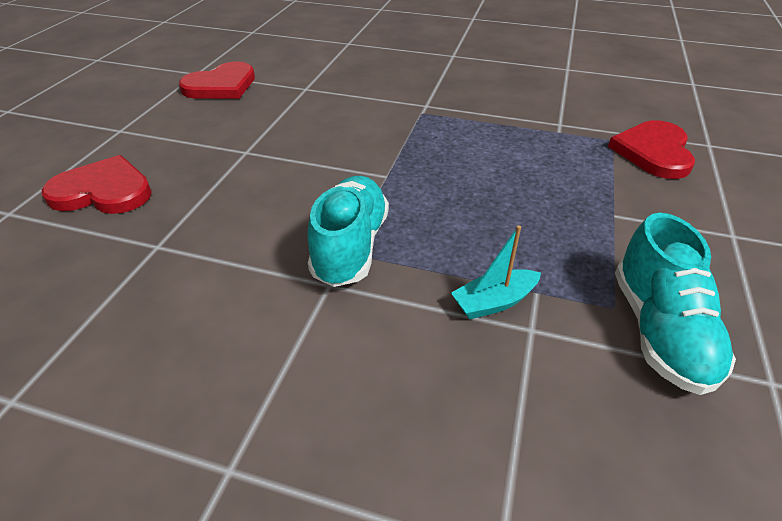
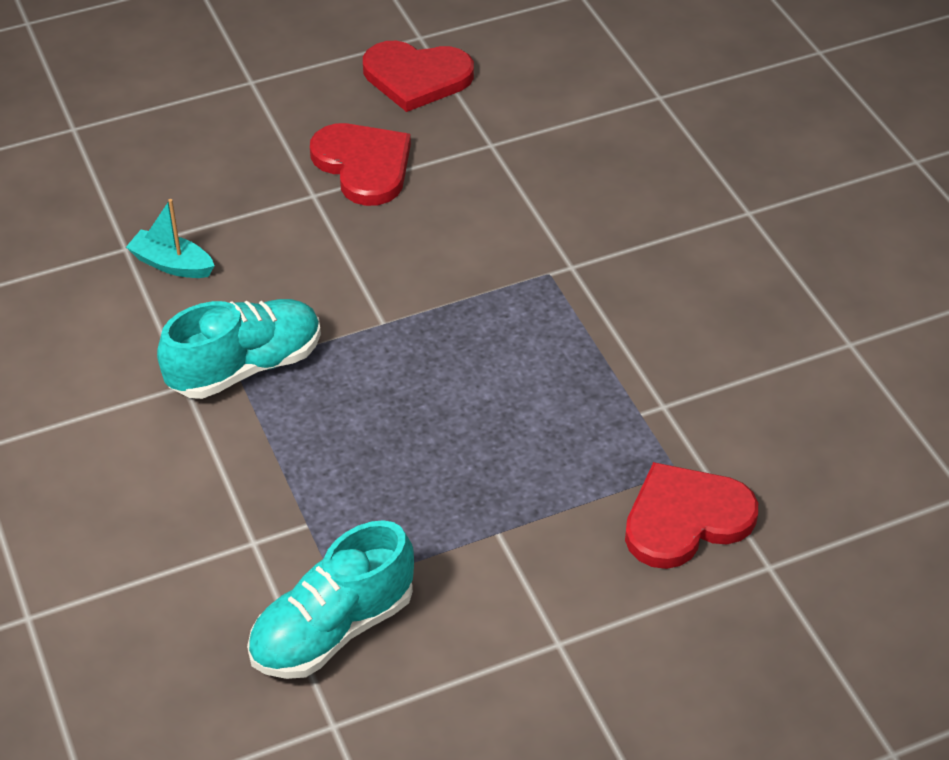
camera: 50 degrees right, 5 degrees up
red heart [42,155,152,214] -> red heart moved to [310,123,411,206]
turquoise boat [451,225,541,319] -> turquoise boat moved to [126,199,214,278]

